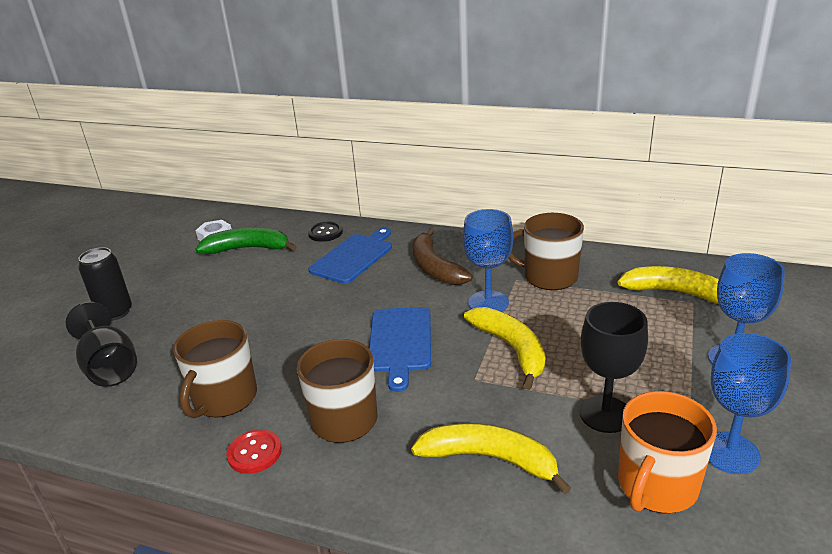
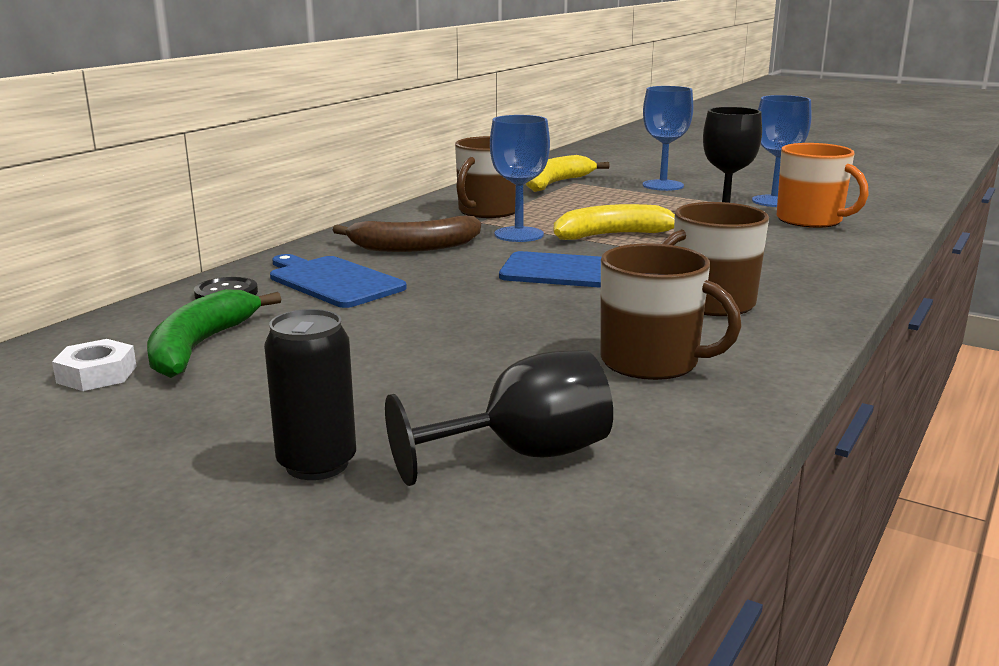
camera: 80 degrees left, 10 degrees down
red button [226,429,282,474] -> none
yellow banana [411,423,571,494] -> none

